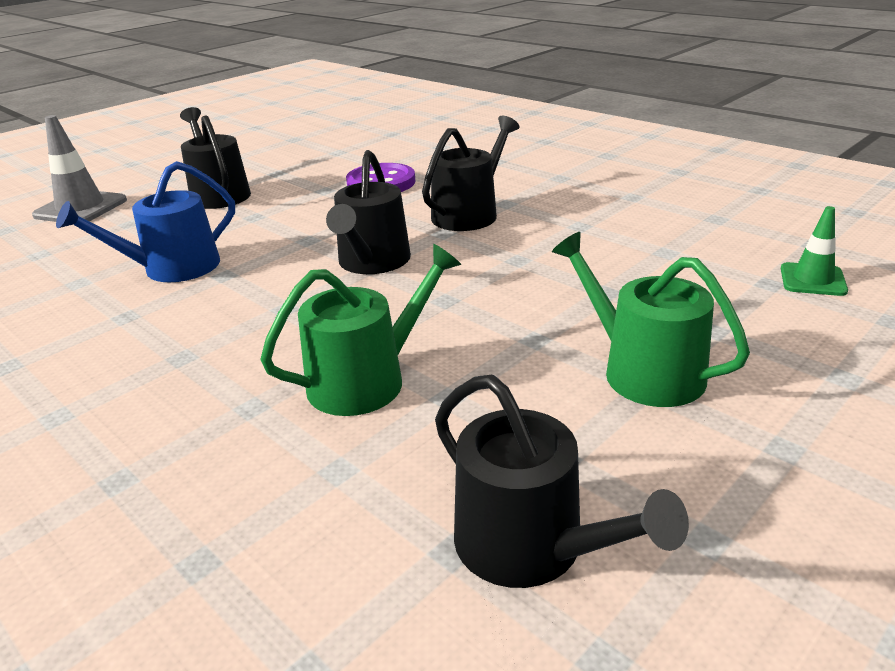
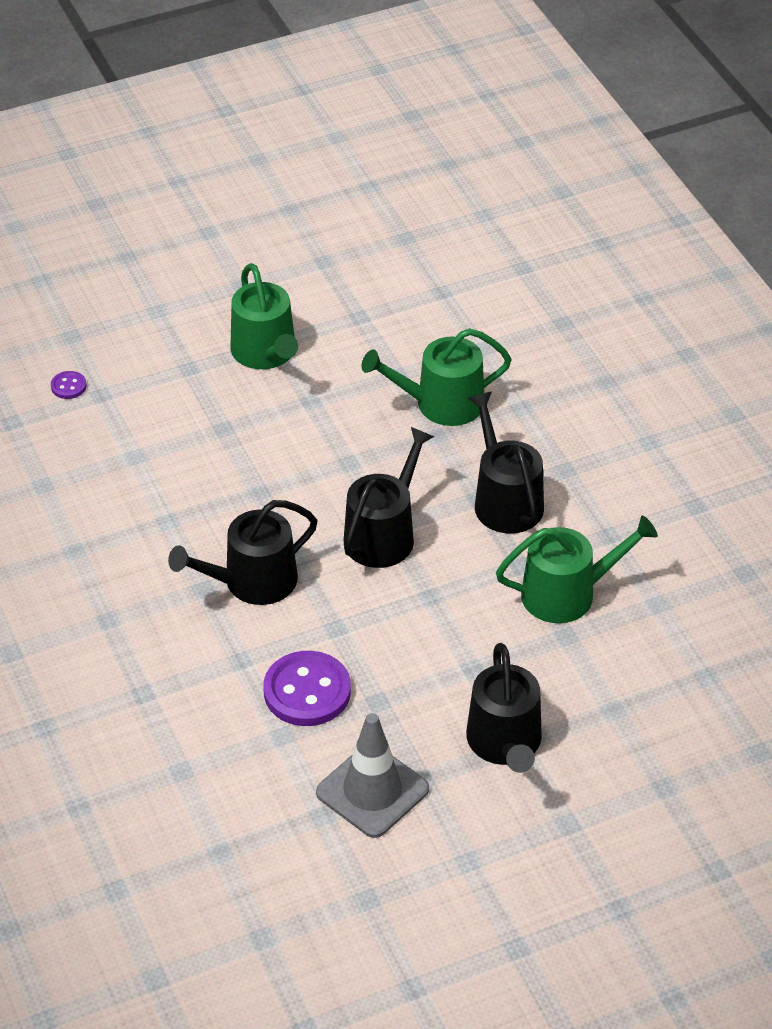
camera: 160 degrees left, 15 degrees up
grey traffic cone [32,115,127,222] -> grey traffic cone moved to [316,713,429,838]
blue watering can [56,161,235,282] -> green watering can [496,516,658,623]
black watering can [435,375,689,588] -> black watering can moved to [468,392,544,533]
green traffic cone [781,206,848,296] -> purple button [51,371,87,399]

